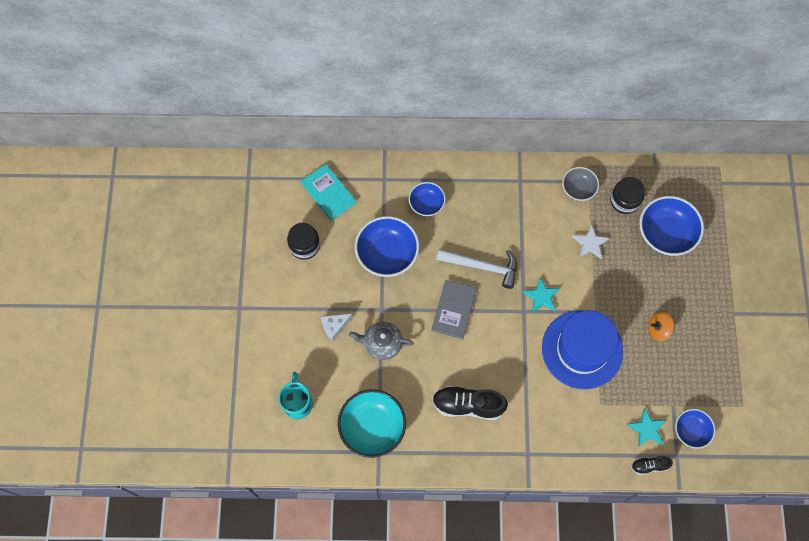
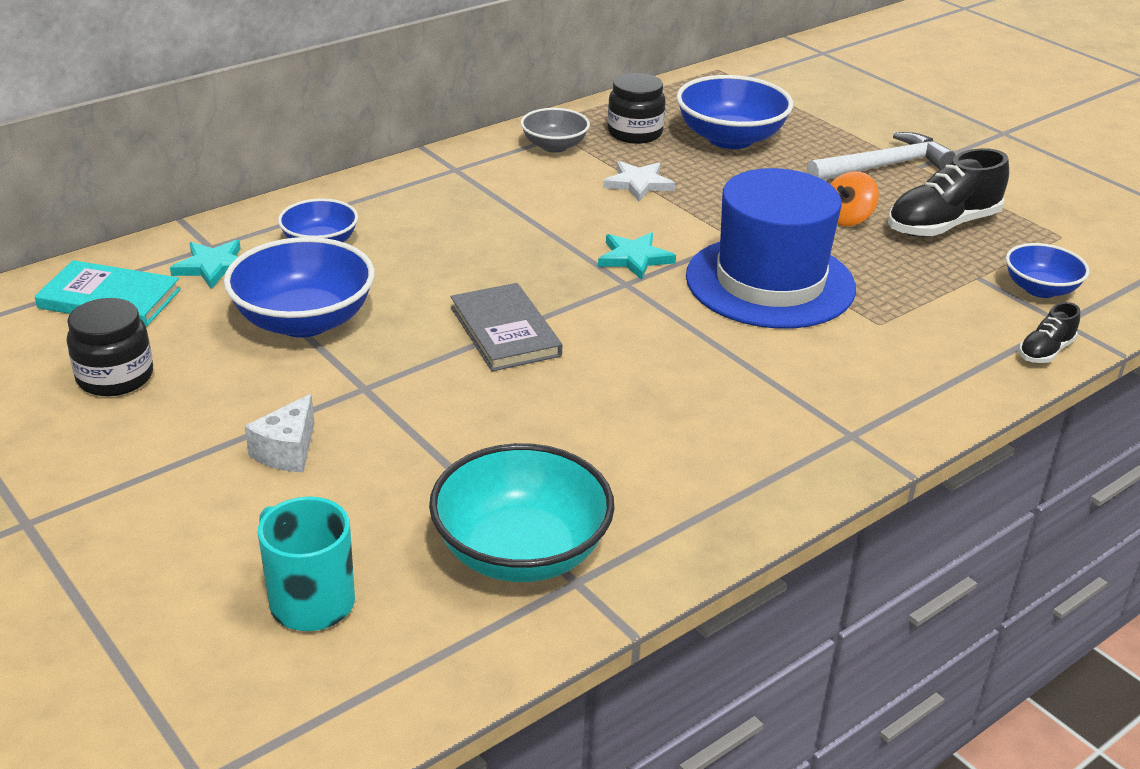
camera: 40 degrees left, 35 degrees down
grey teapot [349,322,414,360] -> none
black shoe [432,385,508,420] -> black shoe moved to [888,148,1009,237]
white hammer [436,249,517,289] -> white hammer moved to [807,132,956,180]
turquoise star [627,408,666,447] -> turquoise star moved to [170,240,241,289]

